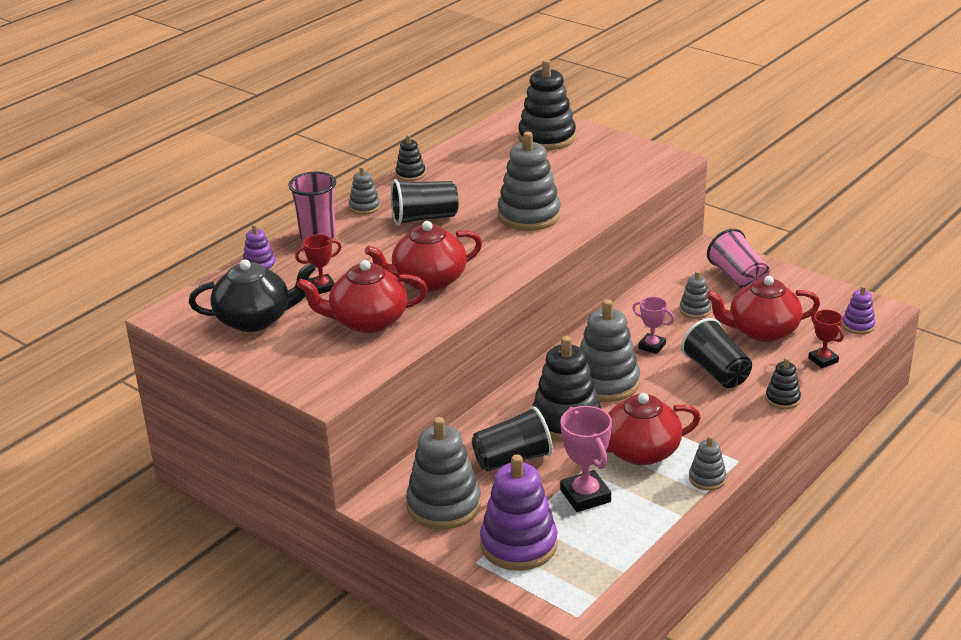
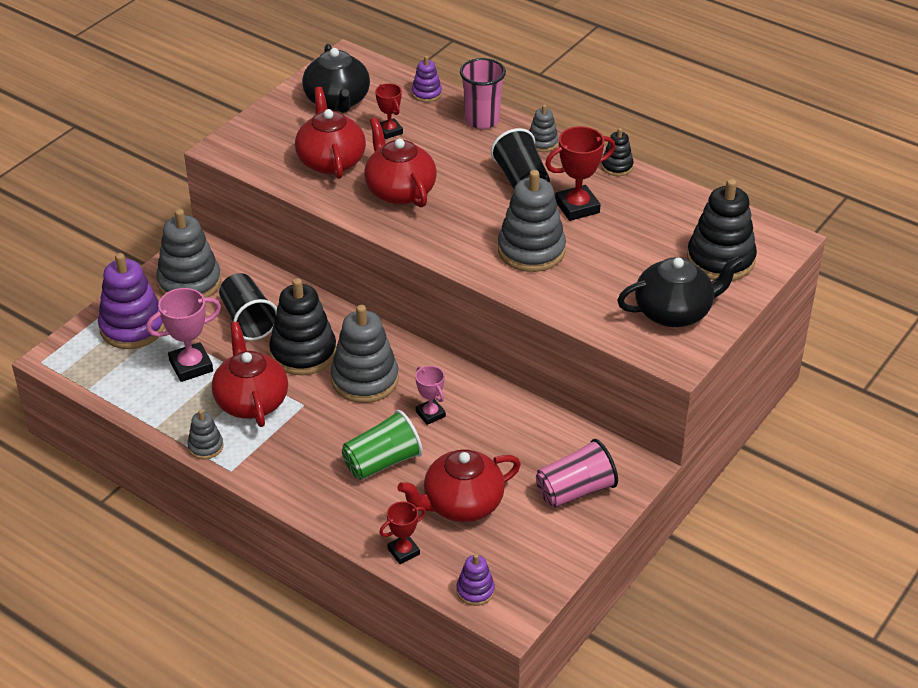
camera: 85 degrees right, 10 degrees up
pink trophy [632,297,675,354] -> pink trophy turned 60 degrees counterclockwise [415,366,446,425]
grey stacking toy [680,271,711,319] -> none
black cup [681,318,752,388] -> green cup [342,410,423,480]
red teapot [706,276,820,342] -> red teapot turned 105 degrees counterclockwise [398,449,521,522]
black stacking toy [766,357,801,409] -> none
none -> red trophy [545,126,616,221]
none -> black teapot [617,256,742,327]

